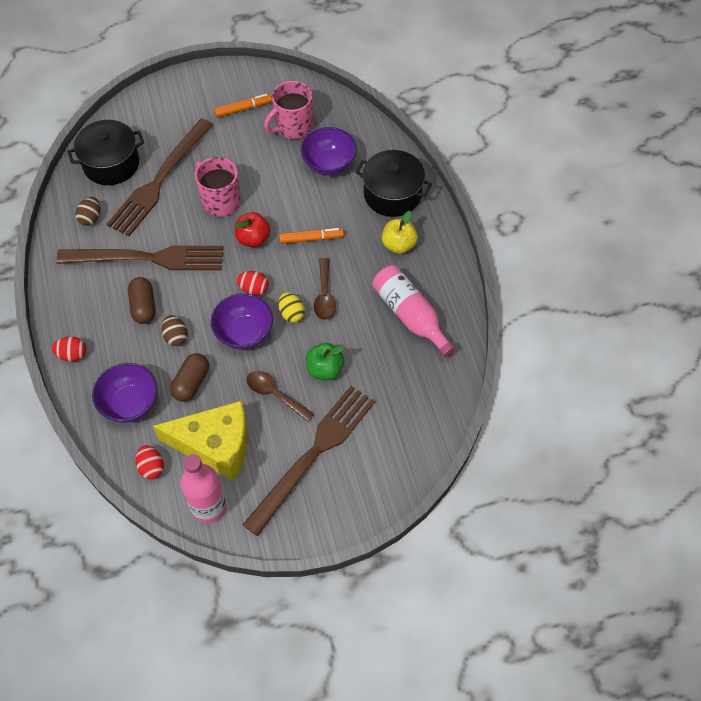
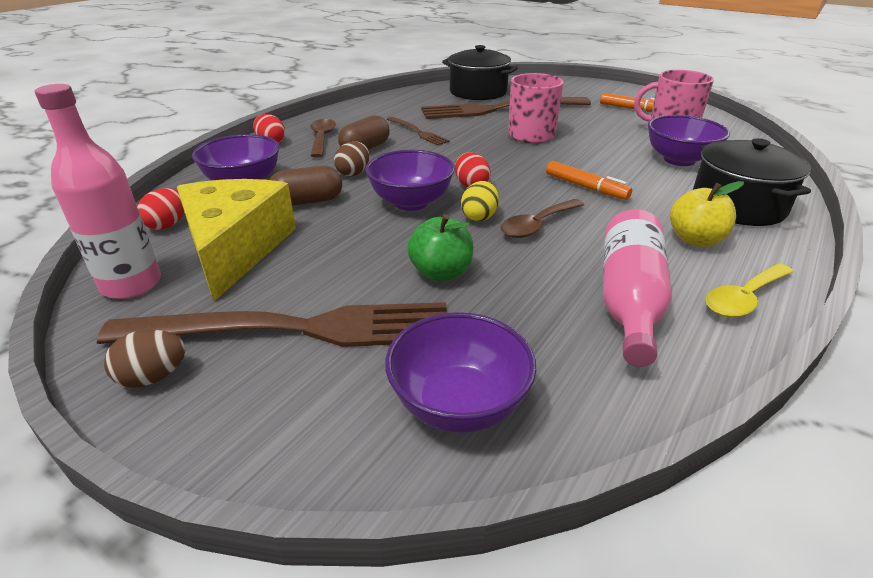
camera: 50 degrees right, 25 degrees down
brown fork [56,245,223,270] -> brown fork [387,117,450,146], size x0.46
brown egg [75,197,100,226] -> brown egg moved to [104,330,185,388]
yellow cheese [153,400,248,481] -> yellow cheese turned 150 degrees counterclockwise [177,179,296,301]
red apple [235,212,271,247] -> none
brown spoon [247,371,314,422] -> brown spoon moved to [310,119,336,158]
none -> purple bowl [385,312,536,433]
none -> yellow spoon [706,263,794,317]

